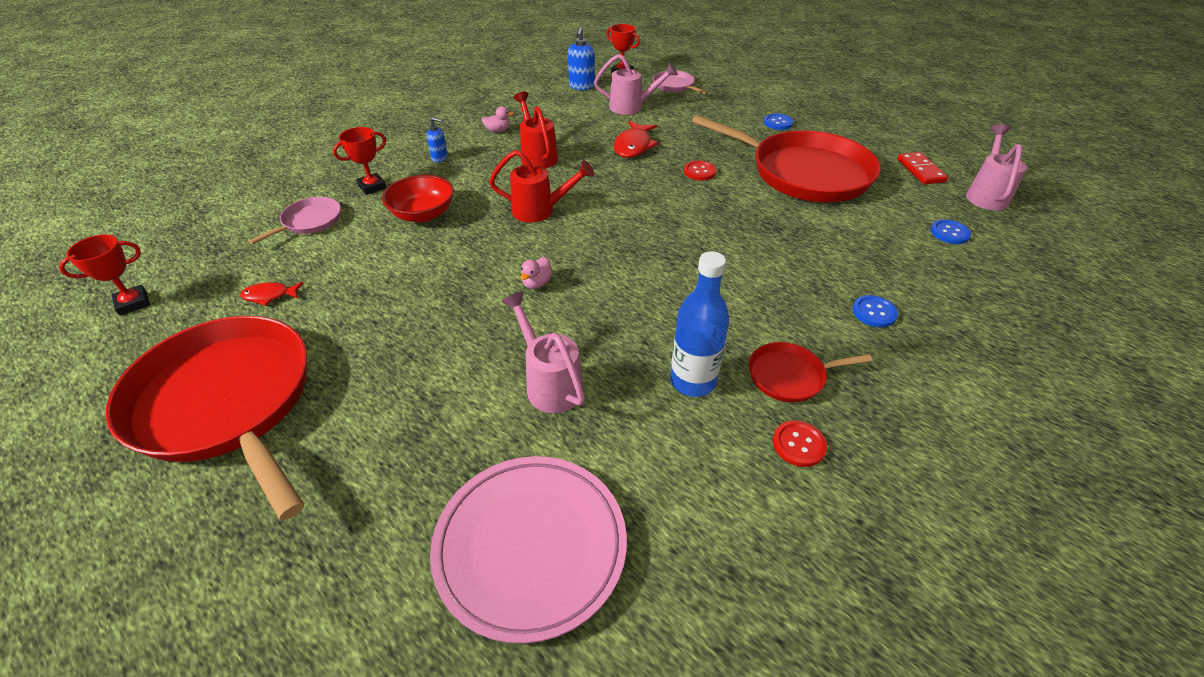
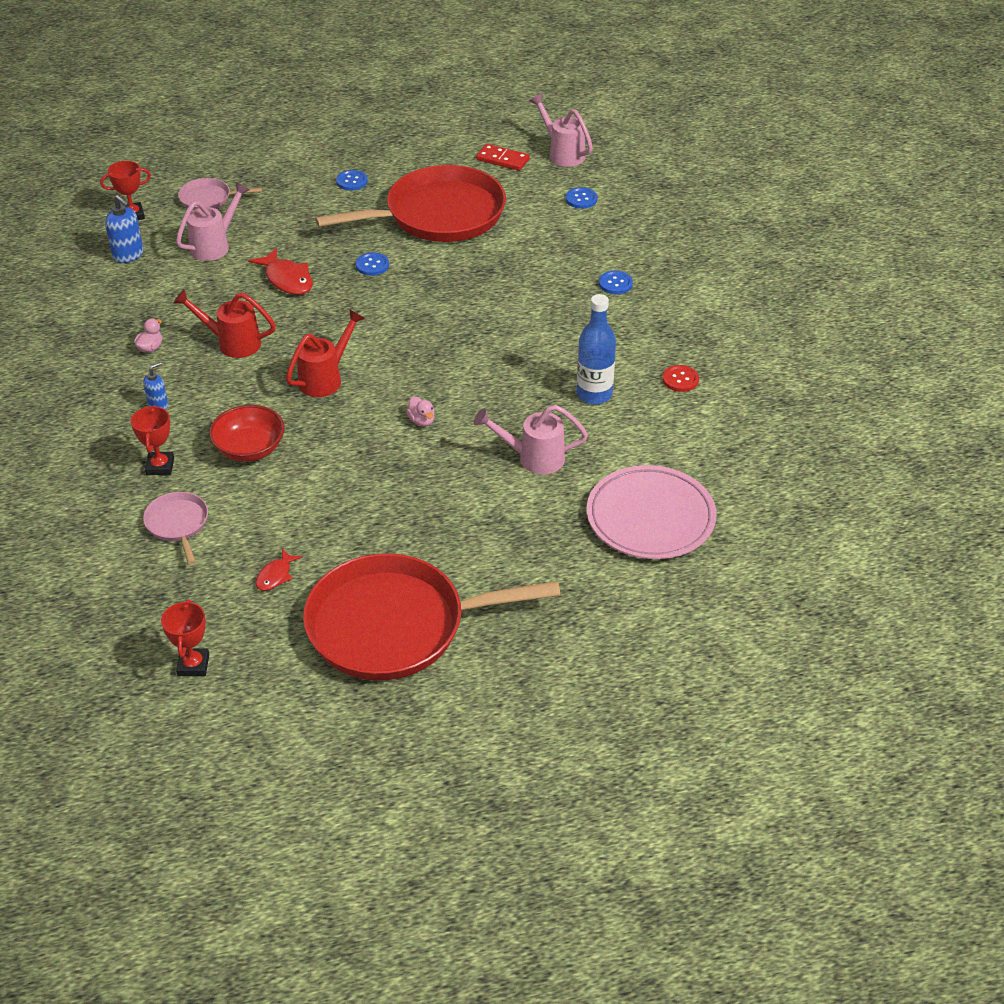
camera: 55 degrees left, 0 degrees up
red button [684,161,716,181] -> blue button [356,252,389,276]
red pan [749,342,872,402] -> none

